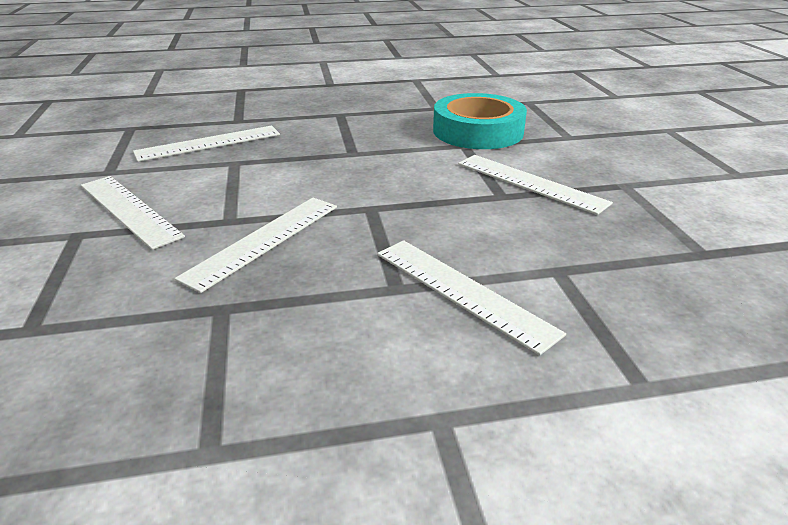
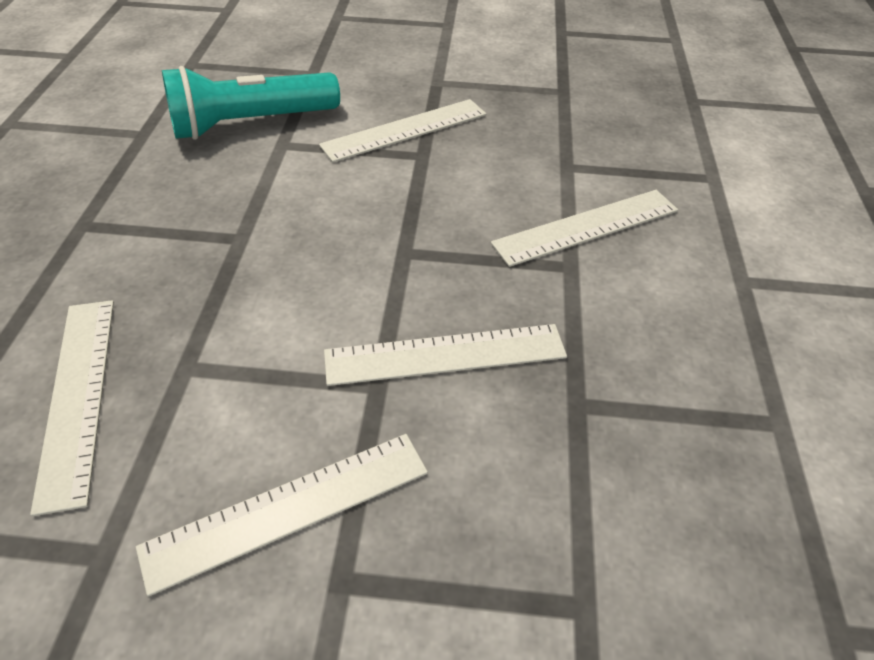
camera: 75 degrees left, 15 degrees up
white ruler [174,198,337,293] -> white ruler turned 60 degrees counterclockwise [324,324,567,386]
turquoise tape [433,93,527,149] -> turquoise flashlight [162,66,340,140]

